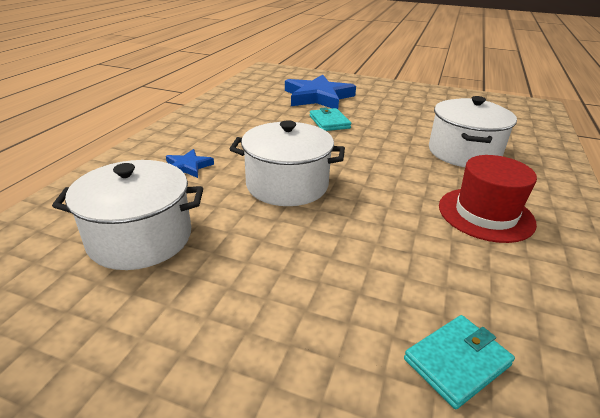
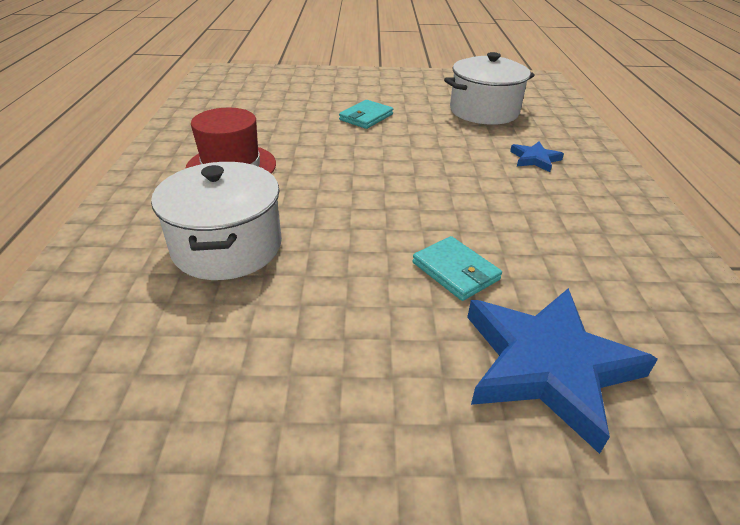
camera: 160 degrees right, 5 degrees up
white pot [230,120,345,206] -> none
turquoise wallet [404,315,515,409] -> turquoise wallet moved to [339,100,393,129]

